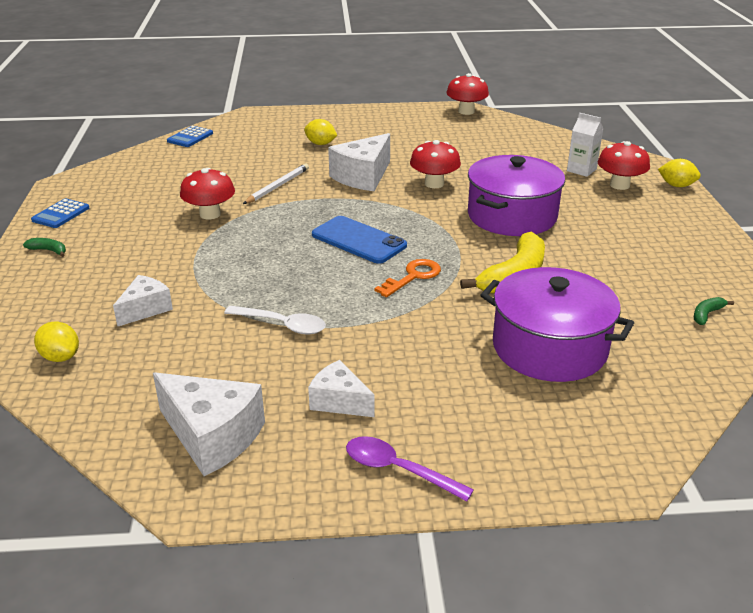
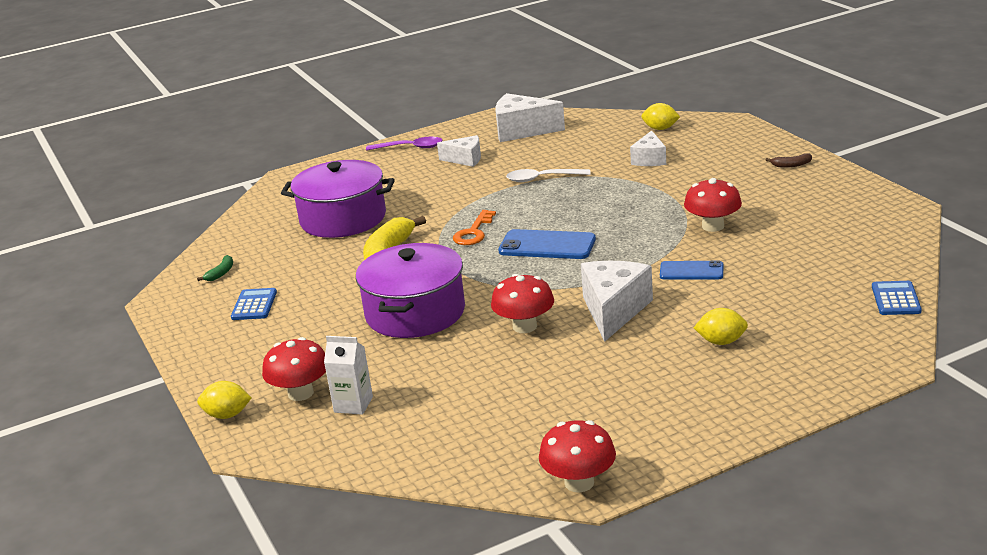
camera: 160 degrees right, 5 degrees down
green banana [23,238,66,257] -> brown banana [766,153,812,168]
blue calculator [31,198,89,228] -> blue calculator moved to [231,288,277,320]
white pencil [243,163,309,204] -> blue phone [660,260,724,279]

